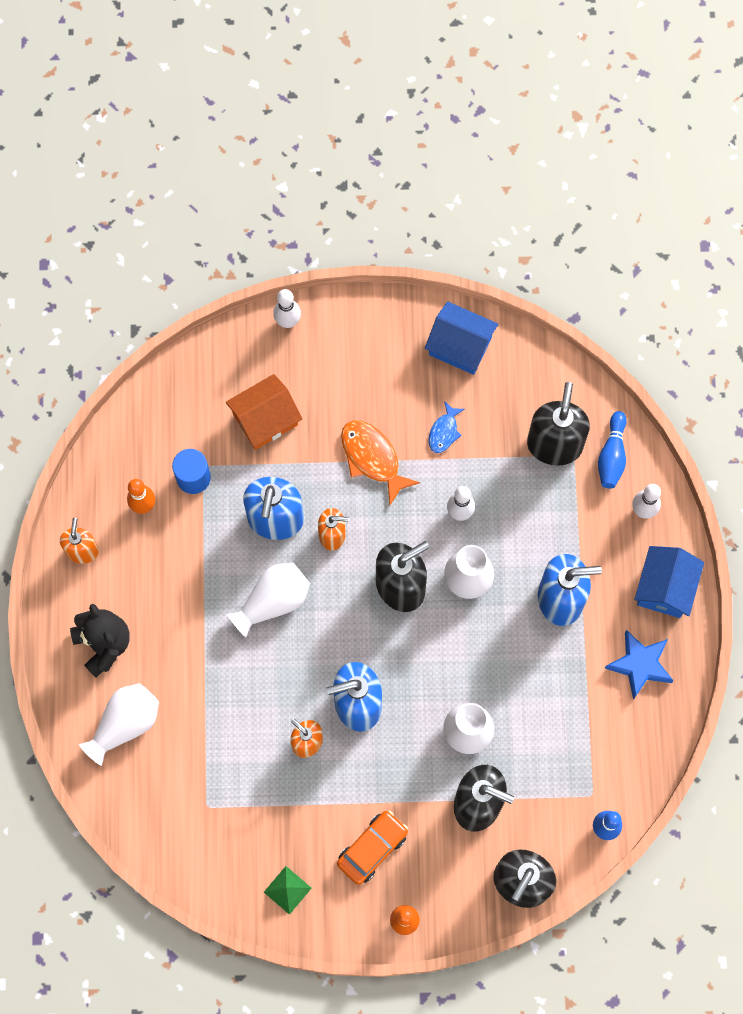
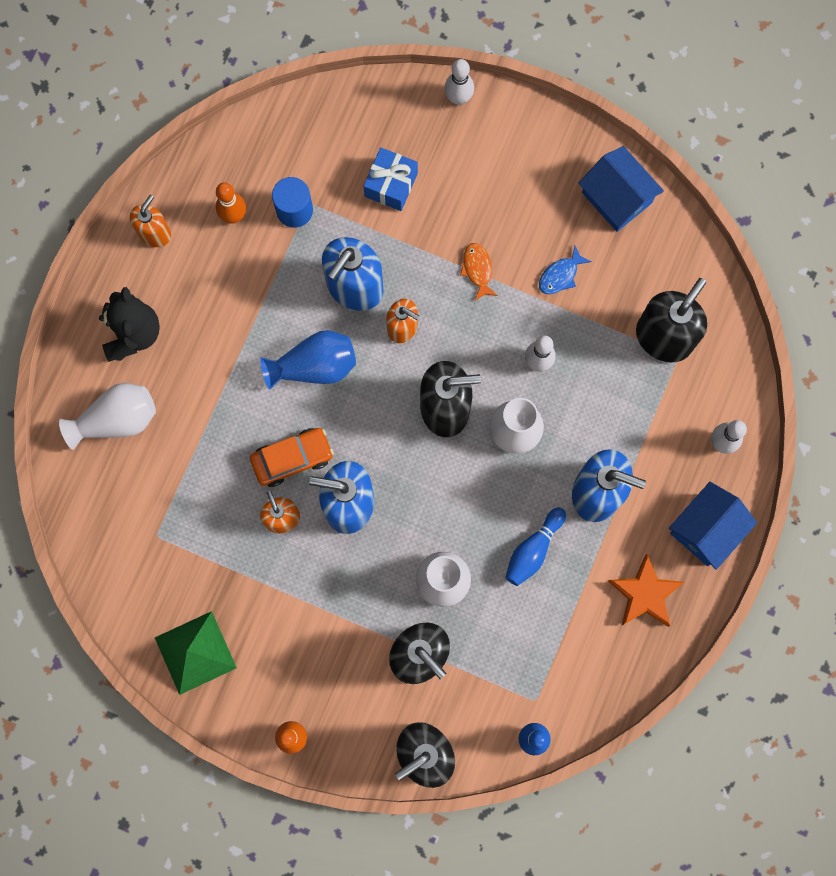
camera: 25 degrees right, 5 degrees up
orange house [226,374,302,450] -> blue gift [364,147,418,211]
white vase [227,562,310,638] -> blue vase [260,330,356,389]
green pyramid [264,866,311,915] -> green pyramid [155,611,237,695], size x1.71
orange car [337,810,408,885] -> orange car moved to [250,428,334,487]
orange fish [341,420,420,505] -> orange fish [460,243,498,301], size x0.58
blue bowling pin [598,411,626,489] -> blue bowling pin moved to [505,507,566,586]
blue star [604,630,674,700] -> orange star [608,554,684,627]

